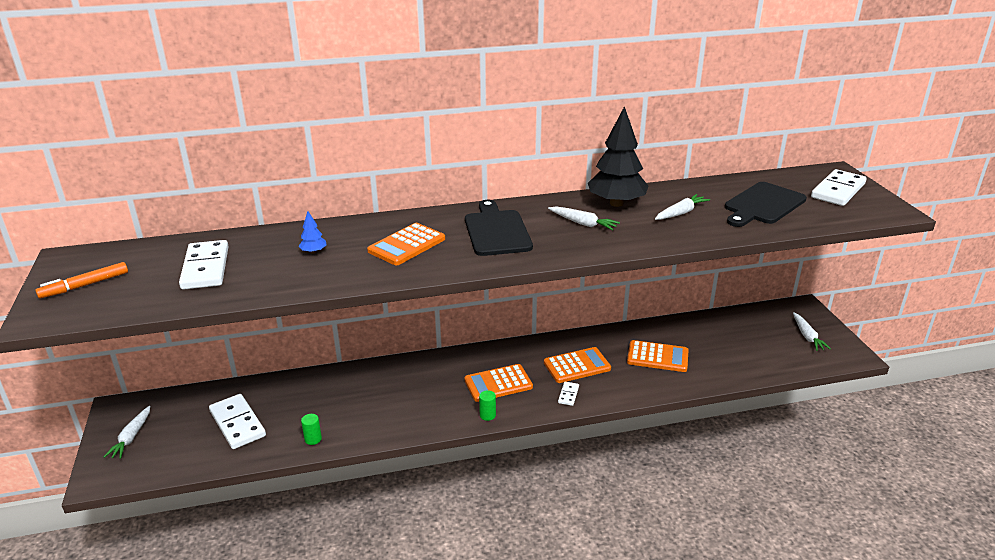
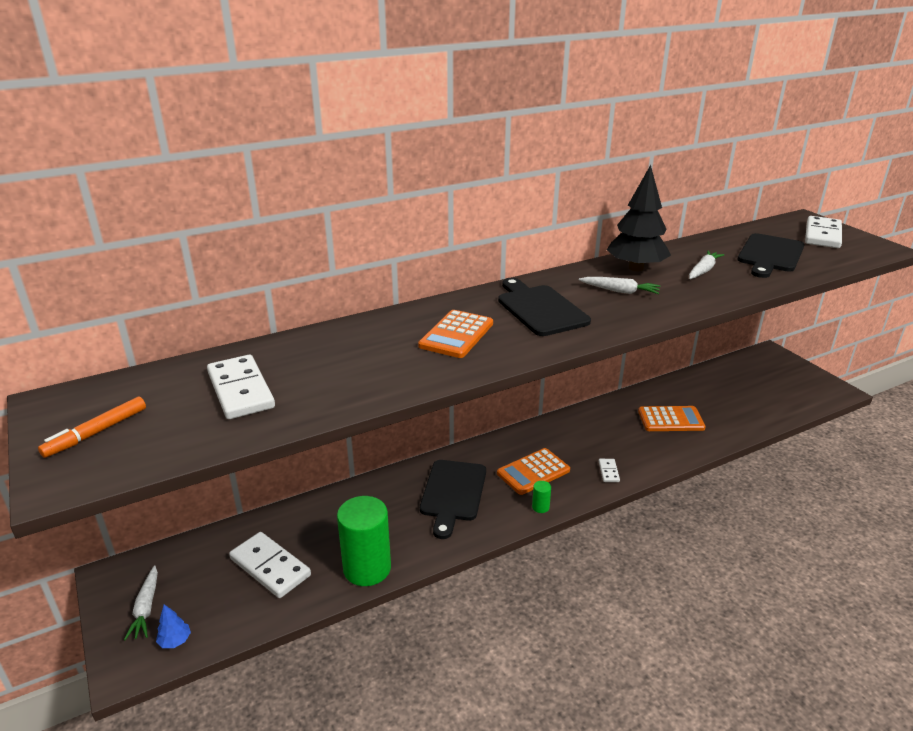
camera: 15 degrees left, 0 degrees up
blue tree [298,211,327,254] -> blue tree moved to [156,604,191,648]
green cylinder [301,414,322,445] -> green cylinder [337,496,391,586], size x2.48
orange calculator [544,347,611,383] -> none
white carrot [793,312,831,351] -> none
none -> black cutting board [420,460,486,539]

